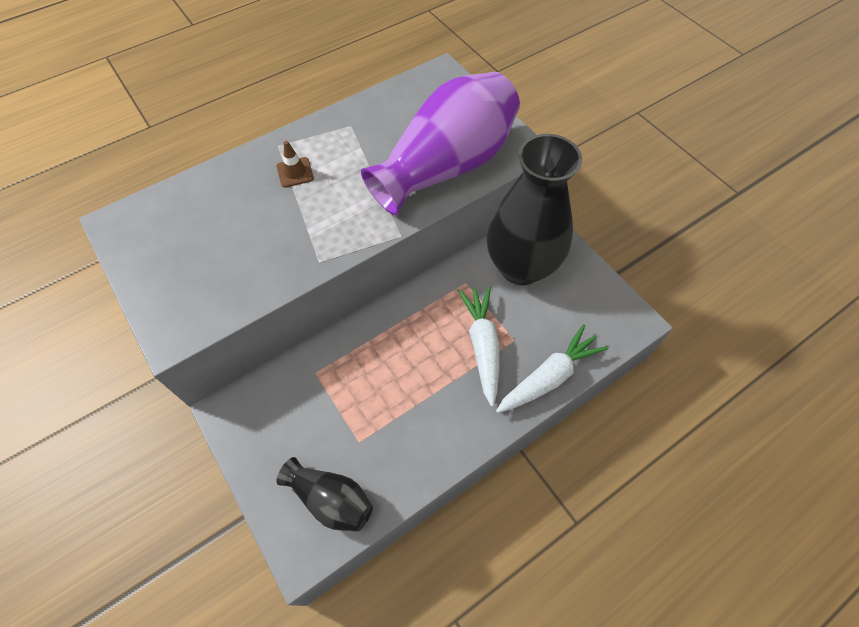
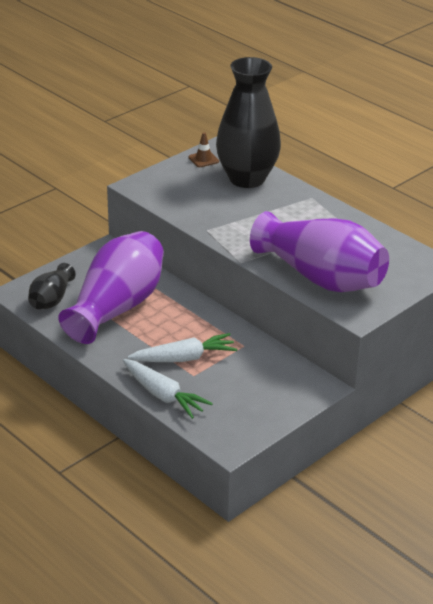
camera: 80 degrees right, 25 degrees down
brown traffic cone [276,141,314,188] -> brown traffic cone moved to [189,132,219,167]
black vase [486,134,582,285] -> black vase moved to [216,57,281,188]
none -> purple vase [58,231,164,344]

